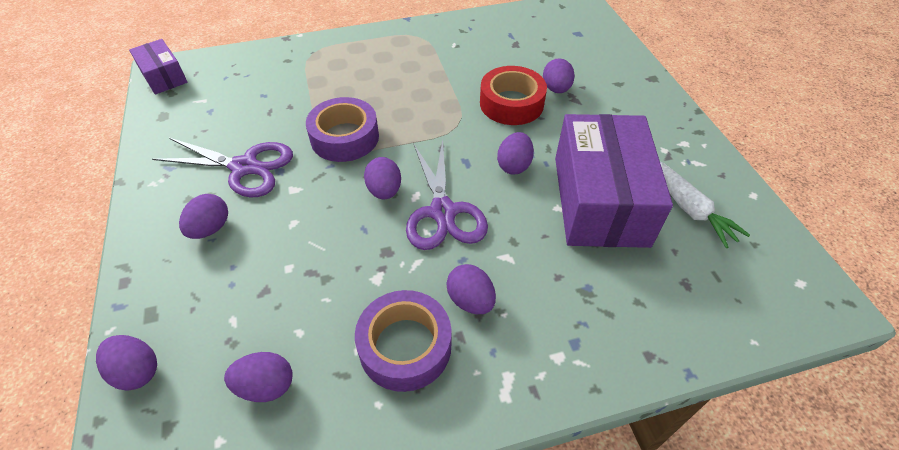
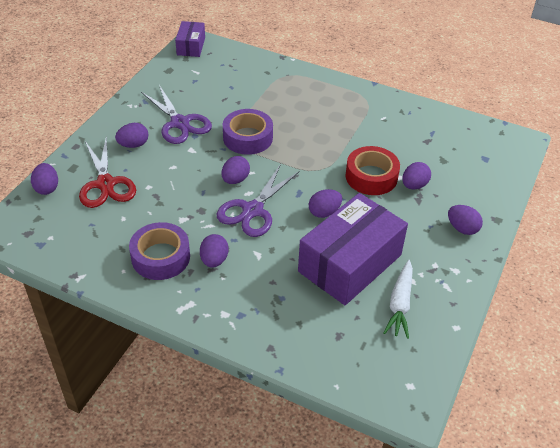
camera: 40 degrees right, 5 degrees down
purple egg [224,352,293,402] -> purple egg moved to [448,205,483,235]
none -> red scissors [79,136,136,208]

